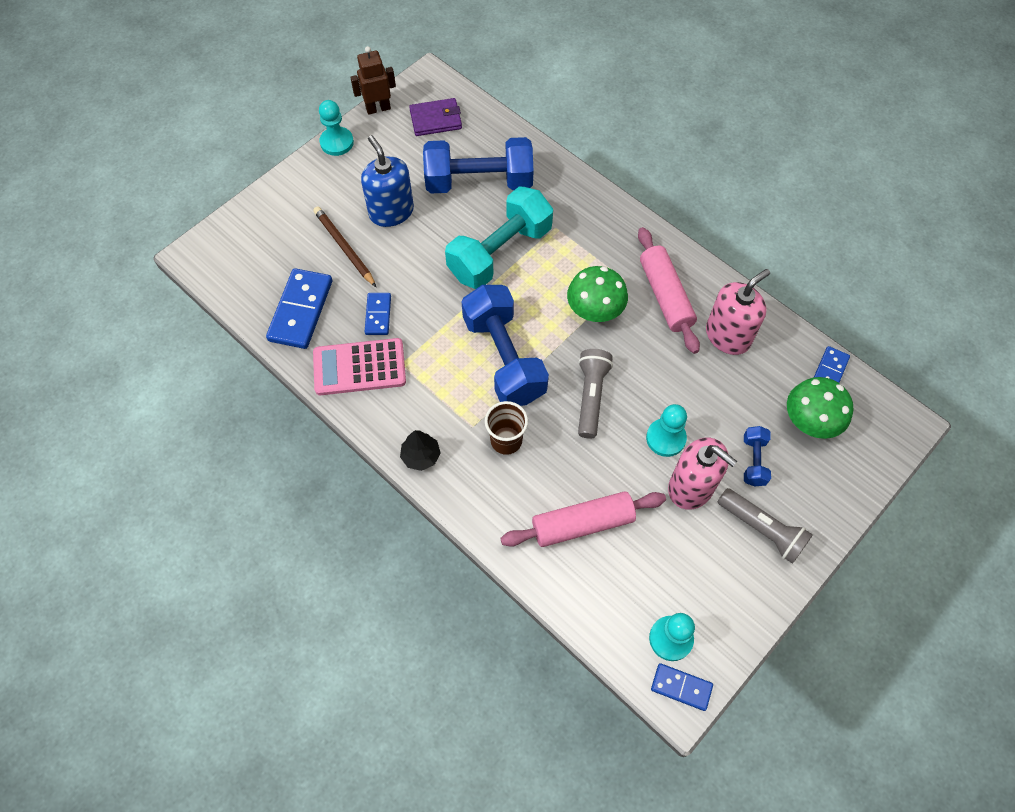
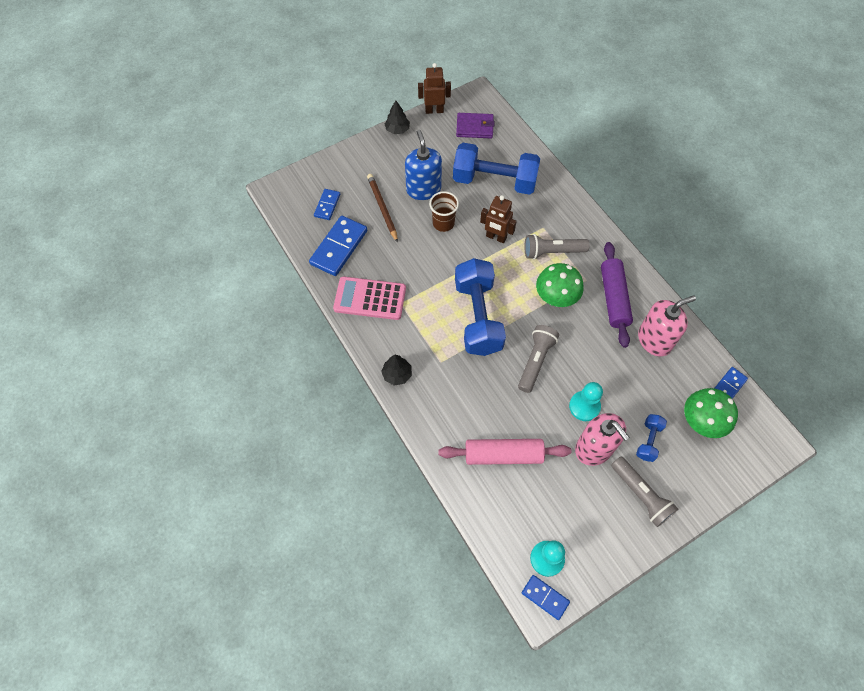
camera: 15 degrees right, 0 degrees up
turquoise pawn [319,100,354,156] -> black tree [385,100,410,134]
blue domino [365,293,391,335] -> blue domino moved to [314,189,340,220]
turquoise dumbbell [445,186,553,289] -> brown robot [480,195,517,243]
brown cup [485,401,528,455] -> brown cup moved to [429,191,459,232]
pink rolling pin [638,227,700,354] -> purple rolling pin [601,242,633,348]
none -> grey flashlight [524,234,589,259]

